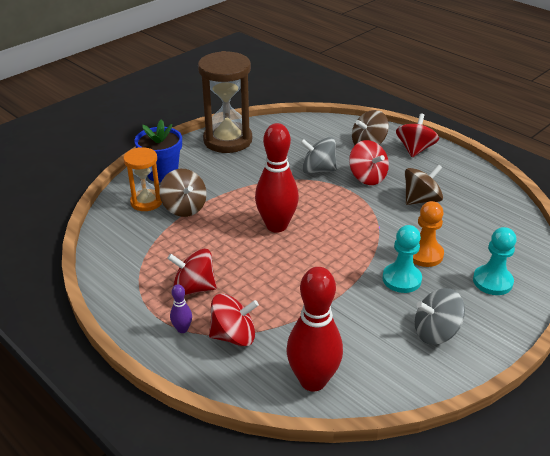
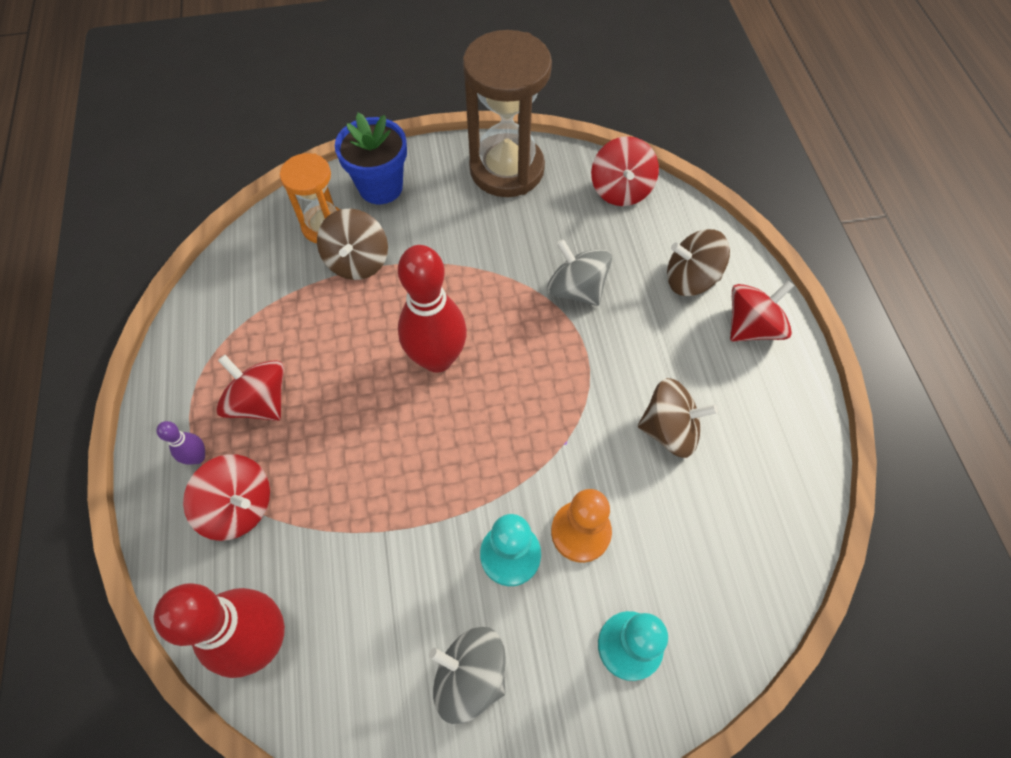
camera: 35 degrees right, 25 degrees up
red spinning top [349,140,389,185] -> red spinning top moved to [591,136,659,206]

